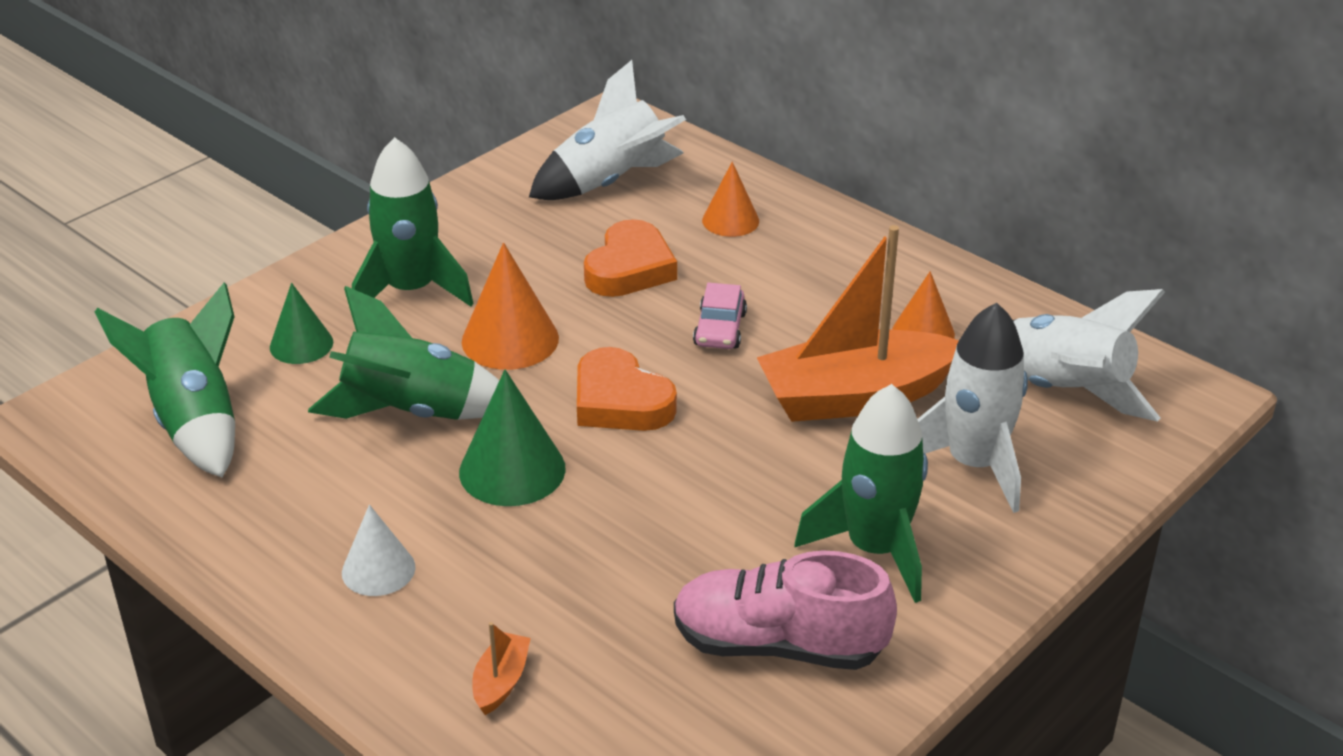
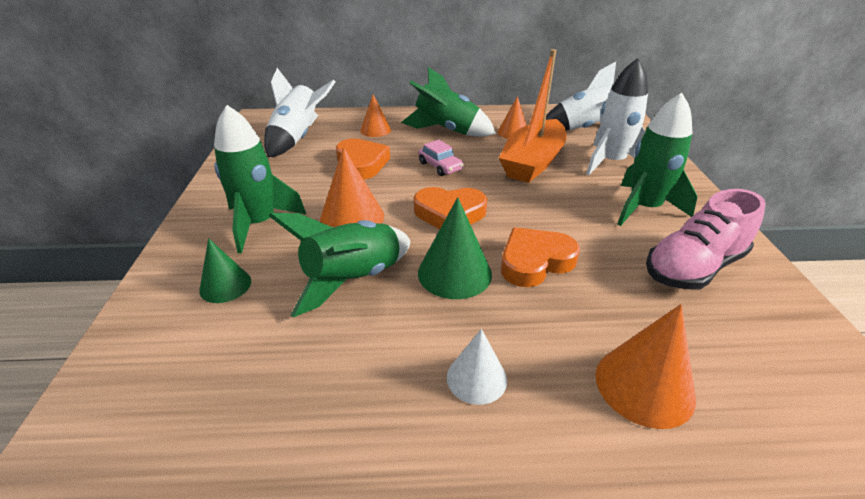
camera: 45 degrees left, 0 degrees up
green rocket [94,283,235,477] -> green rocket moved to [401,67,496,137]
orange boat [472,622,531,715] -> orange cone [595,304,696,429]
none -> orange heart [501,228,580,287]

